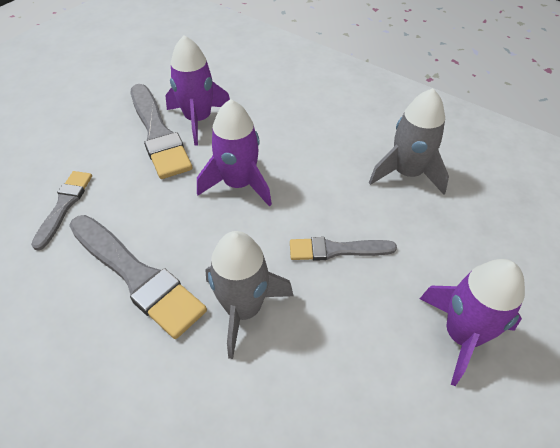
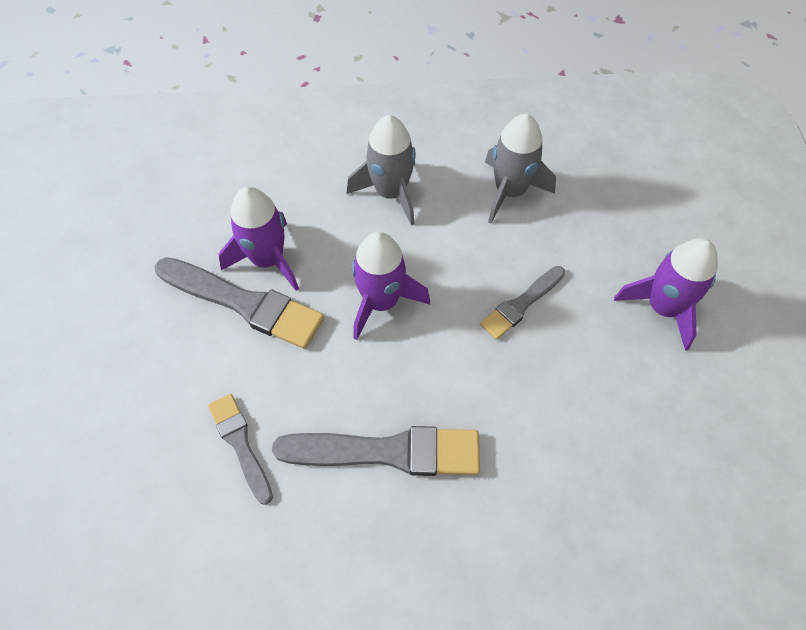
camera: 40 degrees left, 10 degrees up
grey rocket [205,231,293,359] -> grey rocket moved to [347,115,416,226]

